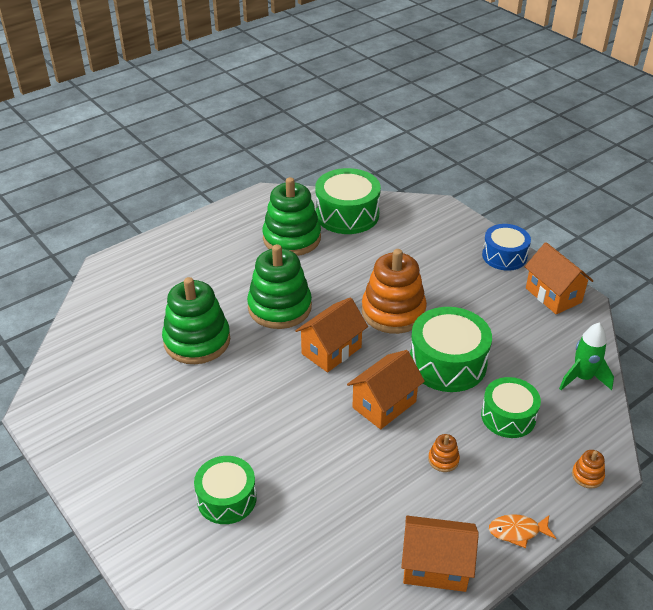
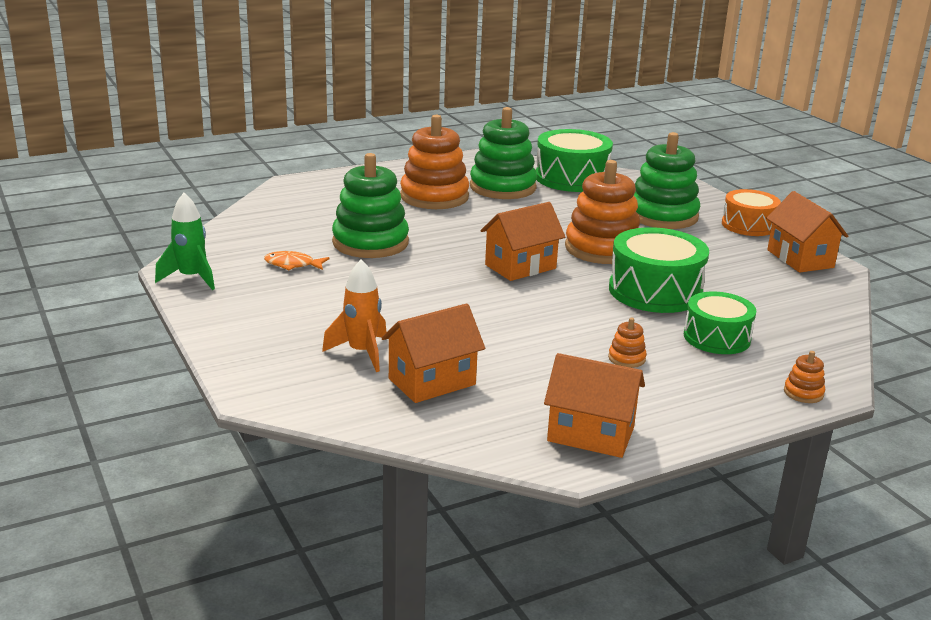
camera: 10 degrees right, 15 degrees down
green drum [194,456,257,524] -> orange rocket [322,259,387,372]
green stacking toy [247,244,312,329] -> green stacking toy moved to [634,132,700,229]
orange house [347,350,425,429] -> orange house moved to [382,303,485,403]
blue drum [482,224,531,271] -> orange drum [722,189,781,236]
orange fish [489,514,556,548] -> orange fish moved to [264,251,329,270]
green rocket [559,323,614,390] -> green rocket moved to [155,193,215,290]
none -> orange stacking toy [400,115,469,209]

